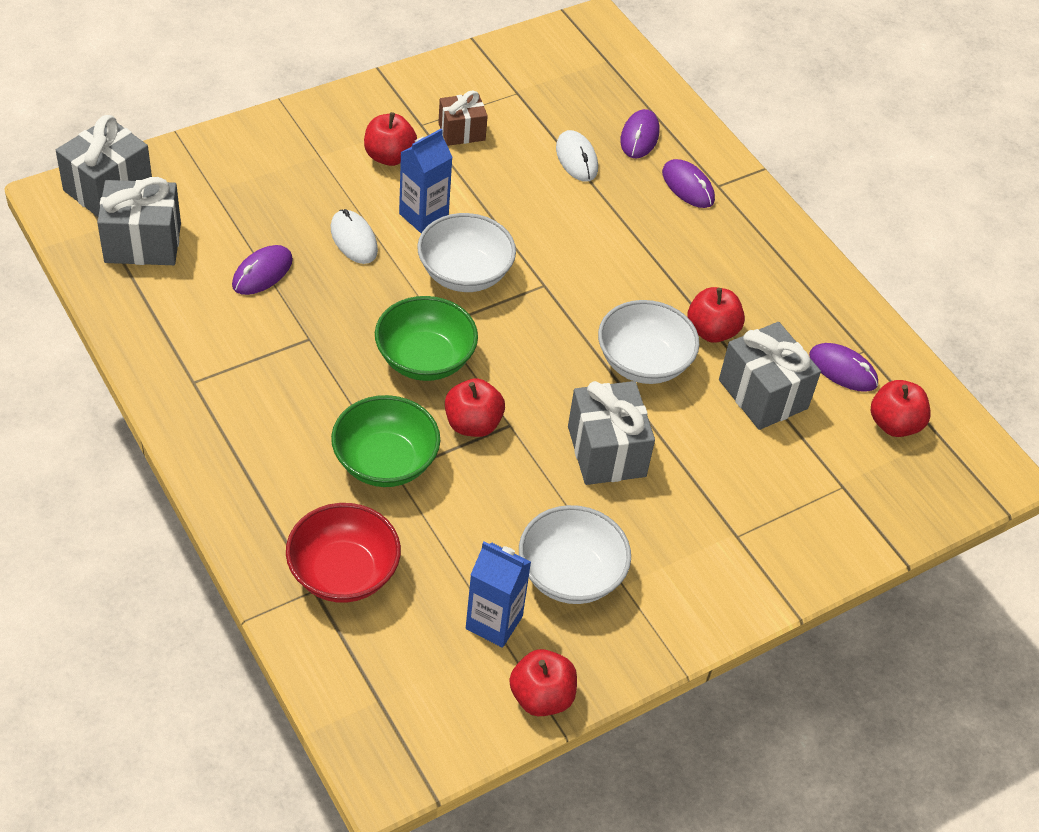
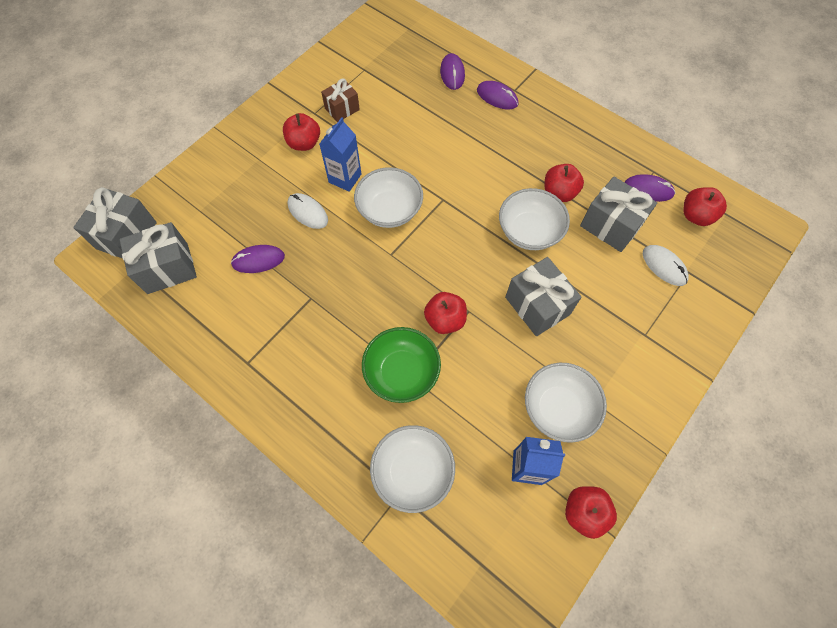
camera: 15 degrees left, 15 degrees up
purple mouse [232,245,293,295] -> purple mouse turned 60 degrees clockwise [231,245,285,273]
red bowl [286,503,401,603] -> white bowl [370,425,455,513]
green bowl [375,296,478,381] -> none
white mouse [556,130,598,182] -> white mouse moved to [643,245,689,286]

